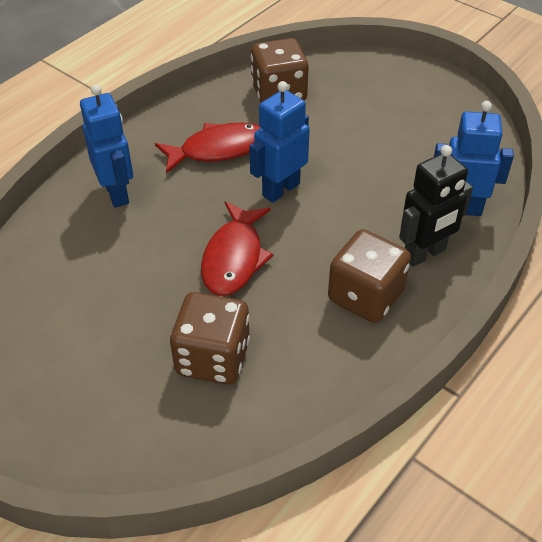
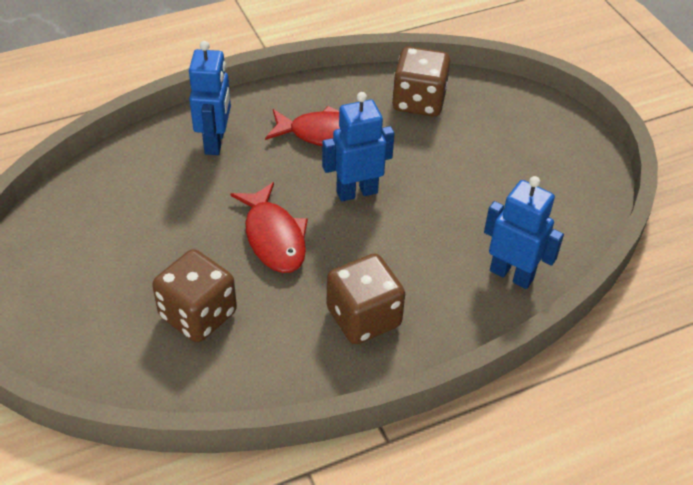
camera: 25 degrees right, 0 degrees up
red fish [201,202,273,296] -> red fish turned 60 degrees counterclockwise [230,182,308,273]
black robot [399,145,473,267] -> none

